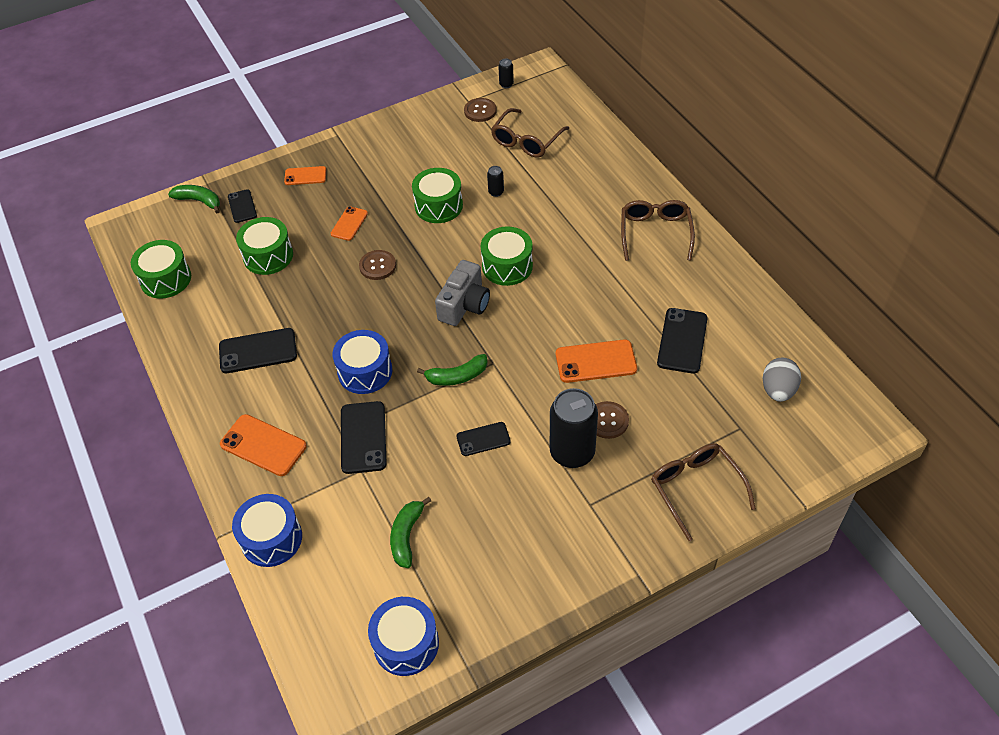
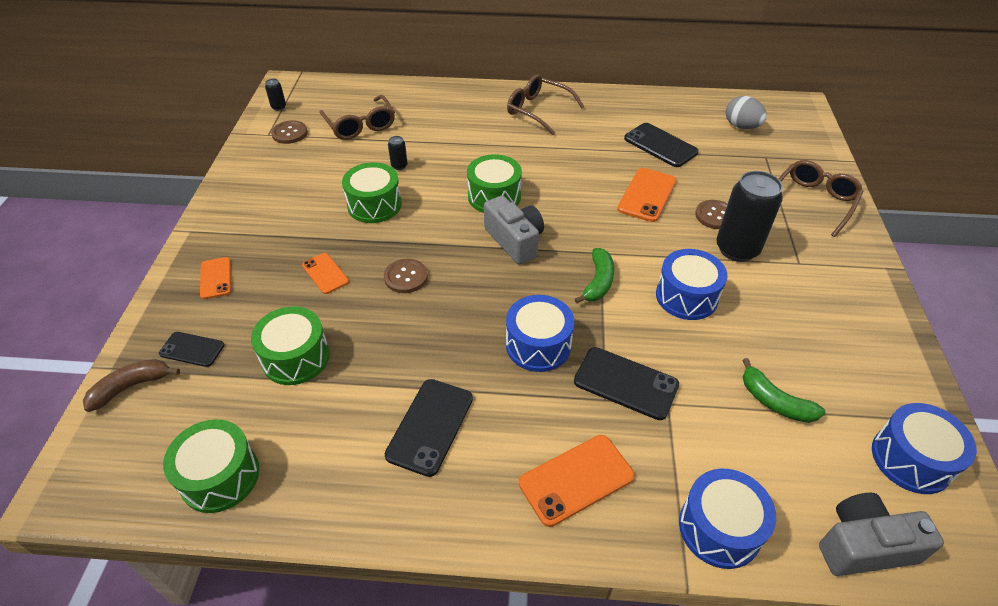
camera: 60 degrees left, 5 degrees down
green banana [168,185,220,213] -> brown banana [83,359,180,412]
orange phone [284,166,326,185] -> orange phone turned 45 degrees counterclockwise [200,257,231,299]
black phone [456,422,511,456] -> blue drum [656,249,728,320]
brown glasses [651,443,756,541] -> brown glasses turned 120 degrees clockwise [778,160,864,237]
none -> grey camera [819,493,944,576]

